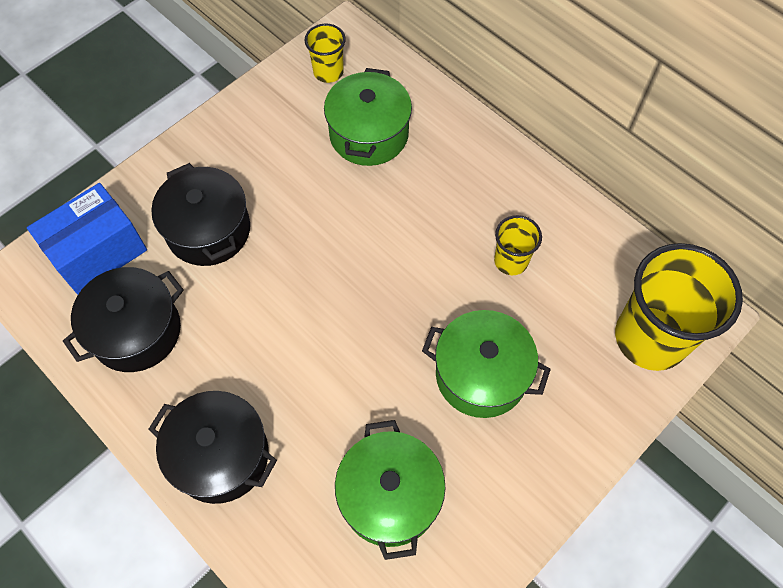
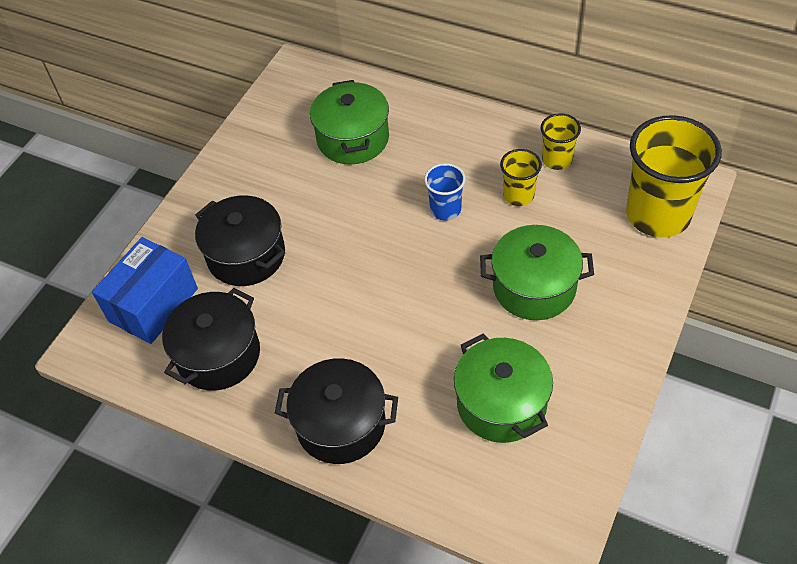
camera: 15 degrees left, 10 degrees down
yellow cup [304,24,346,83] -> yellow cup moved to [541,113,581,170]
none -> blue cup [424,163,466,221]

